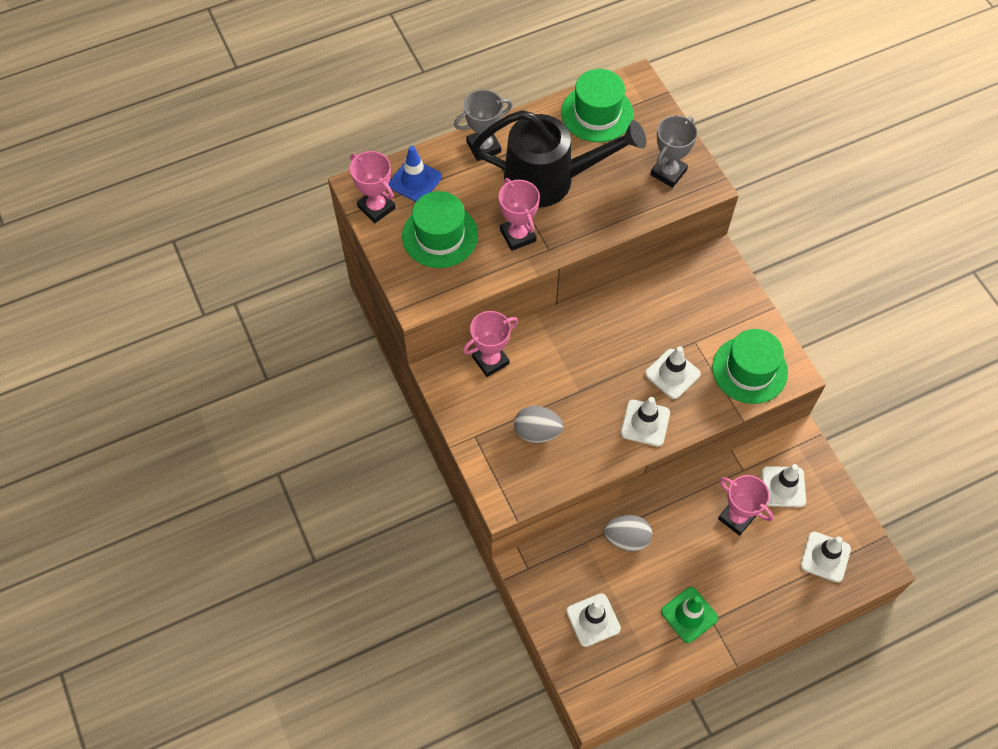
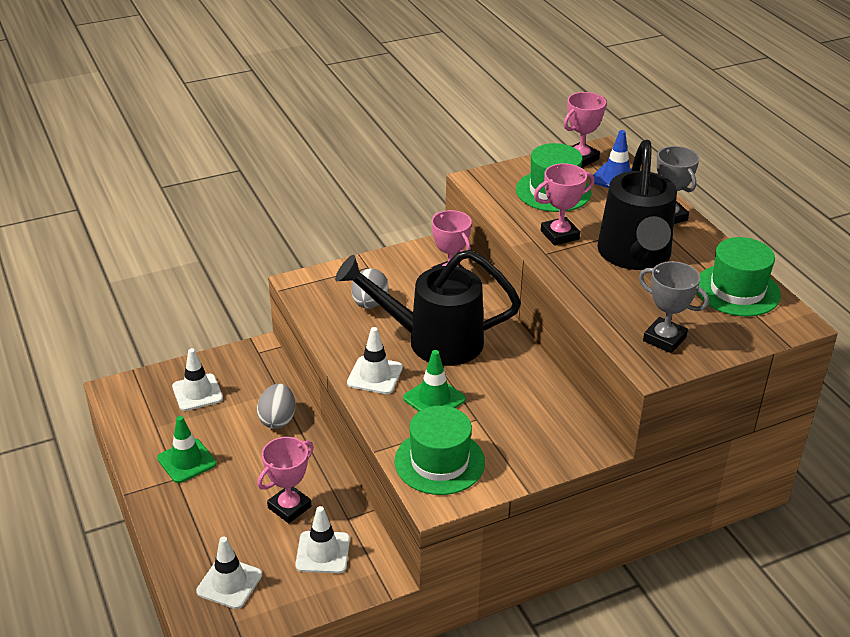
camera: 90 degrees right, 25 degrees down
white traffic cone [645,346,701,399] -> green traffic cone [403,350,466,411]
none -> black watering can [335,250,521,366]

